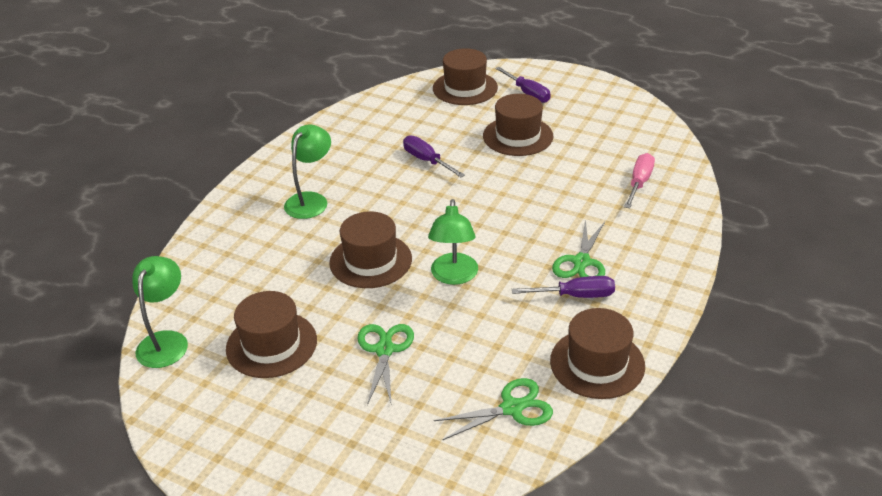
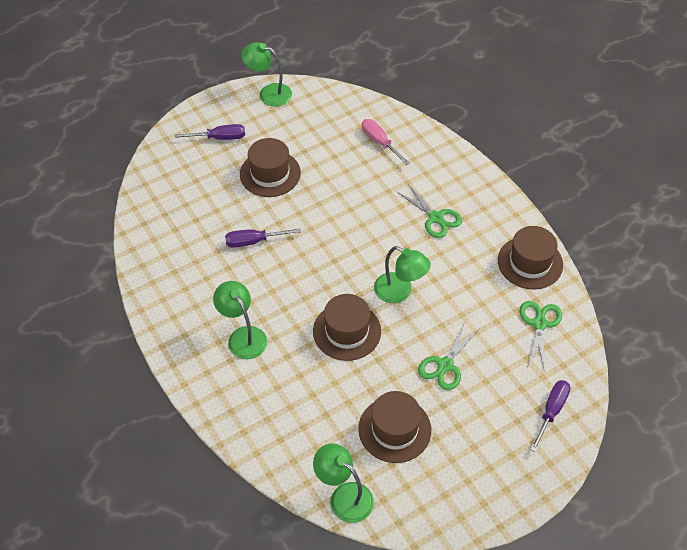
camera: 60 degrees left, 15 degrees up
green scissors [357,324,414,405] -> green scissors turned 90 degrees counterclockwise [418,321,479,390]
brown hat [433,48,498,105] -> none
purple screwdriver [512,276,615,298] -> purple screwdriver moved to [530,380,570,452]
none -> green lamp [241,42,292,106]

